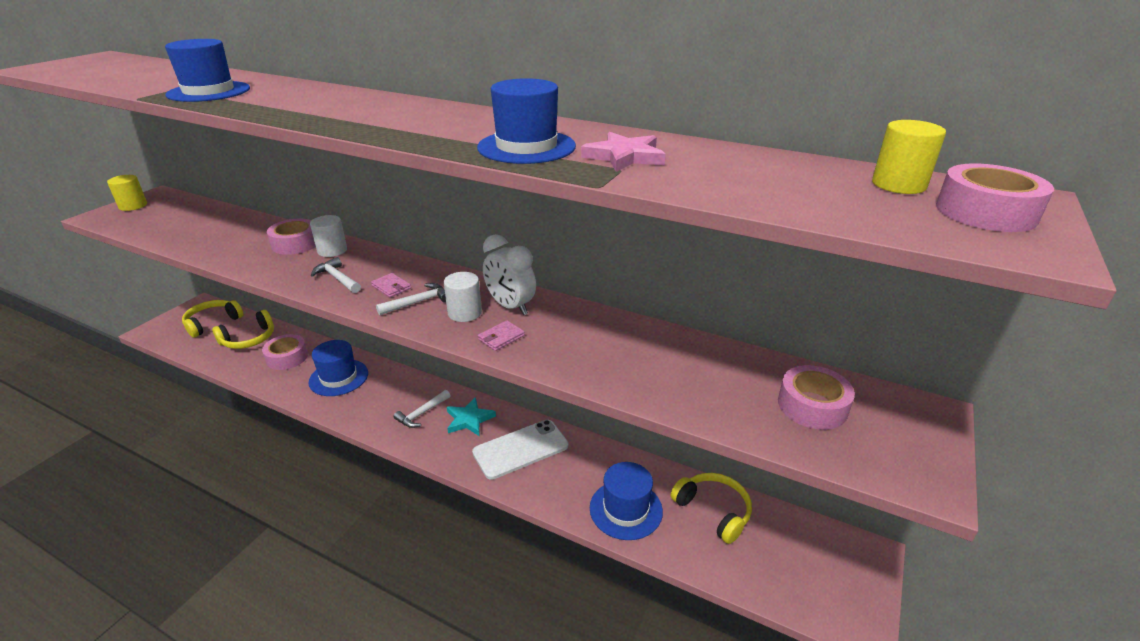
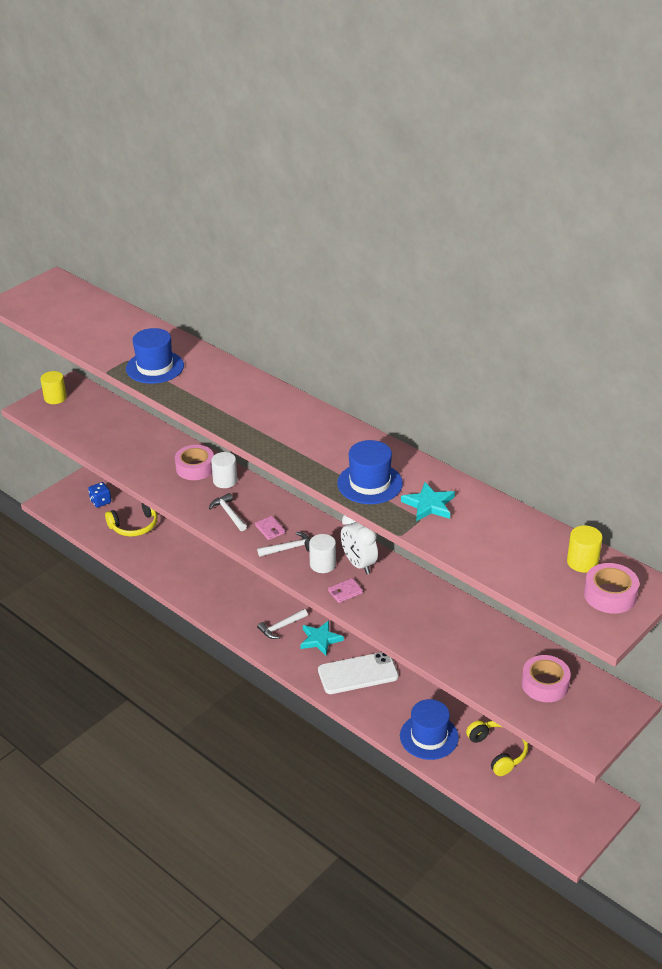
camera: 15 degrees right, 5 degrees up
yellow headphones [182,300,244,338] -> blue dice [88,482,111,508]
pink tape [262,334,308,370] -> none
blue hat [309,340,368,396] -> none
pink star [581,132,666,172] -> turquoise star [401,482,455,521]

